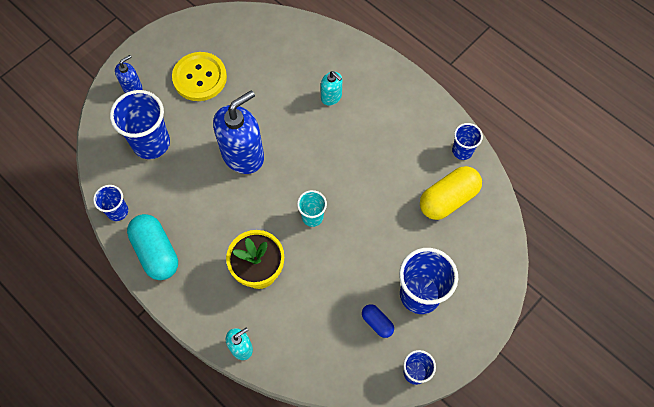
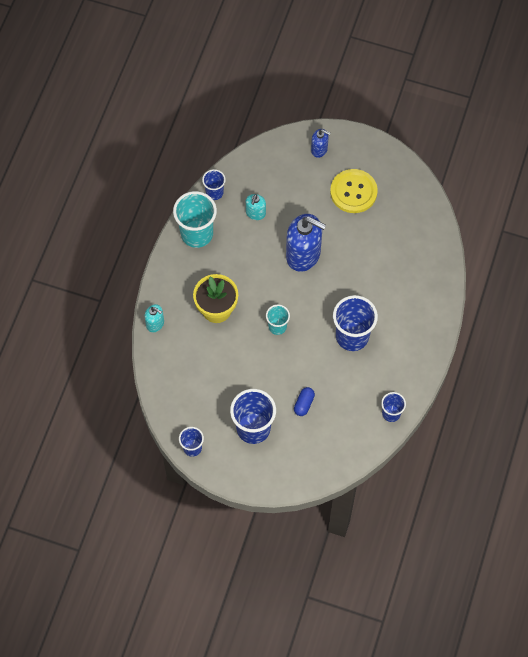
camera: 65 degrees right, 0 degrees up
blue cup [110,90,170,159] -> blue cup moved to [333,295,378,351]
turquoise capsule [127,214,178,280] -> turquoise cup [173,191,217,248]
turquoise soap dispenser [321,71,342,106] -> turquoise soap dispenser moved to [246,194,266,220]
blue capsule [362,304,394,338] -> blue capsule moved to [294,387,315,416]
yellow capsule [420,166,482,220] -> none

